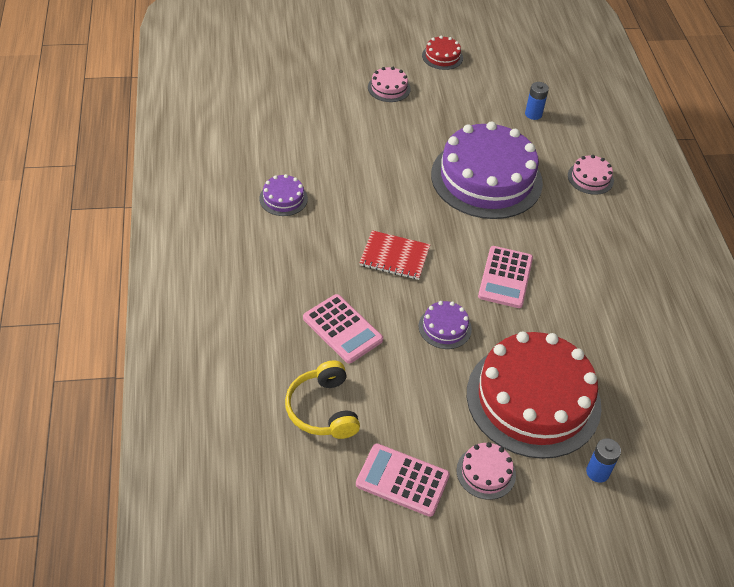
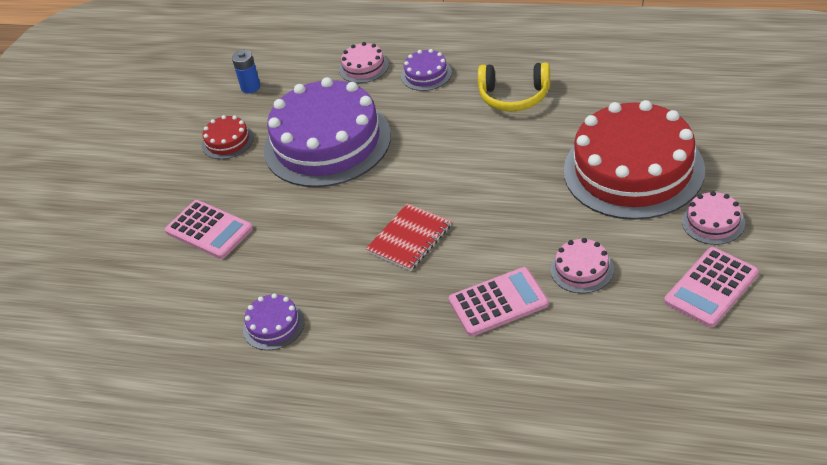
camera: 60 degrees left, 5 degrees down
yellow headphones [285,360,360,439] -> yellow headphones moved to [478,63,550,111]
pink cake [368,67,411,102] -> pink cake moved to [551,238,614,294]
purple cake [419,301,472,349] -> purple cake moved to [401,49,452,91]
red cake [422,36,463,70] -> red cake moved to [202,115,254,159]
pink calculator [478,246,533,308] -> pink calculator moved to [165,200,253,259]
blue battery [586,438,621,483] -> none

